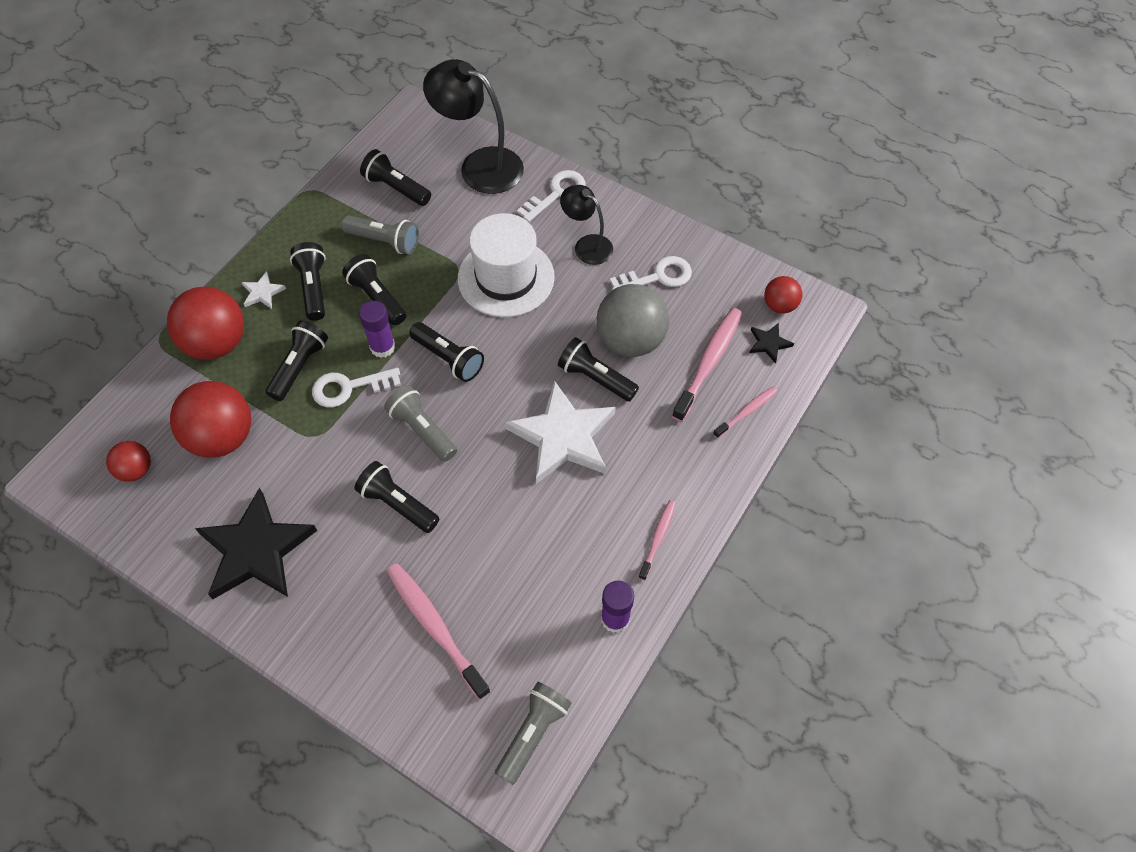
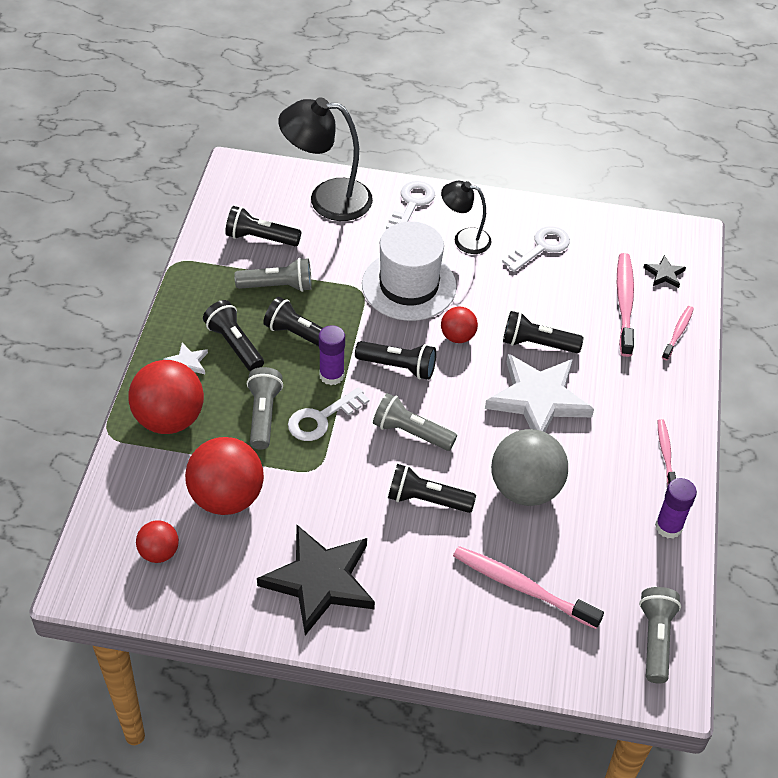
camera: 25 degrees left, 10 degrees down
black flashlight [266,320,328,401] -> grey flashlight [247,367,283,450]
grey ball [597,284,669,357] -> grey ball moved to [491,429,568,506]
red ball [764,276,802,314] -> red ball moved to [441,307,478,343]

